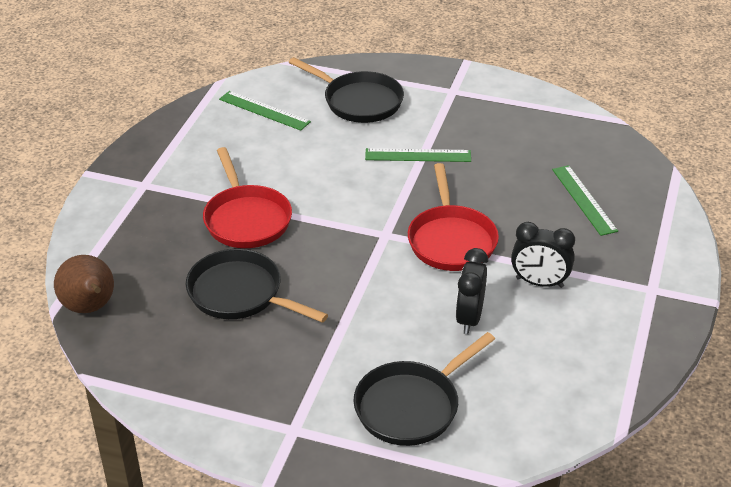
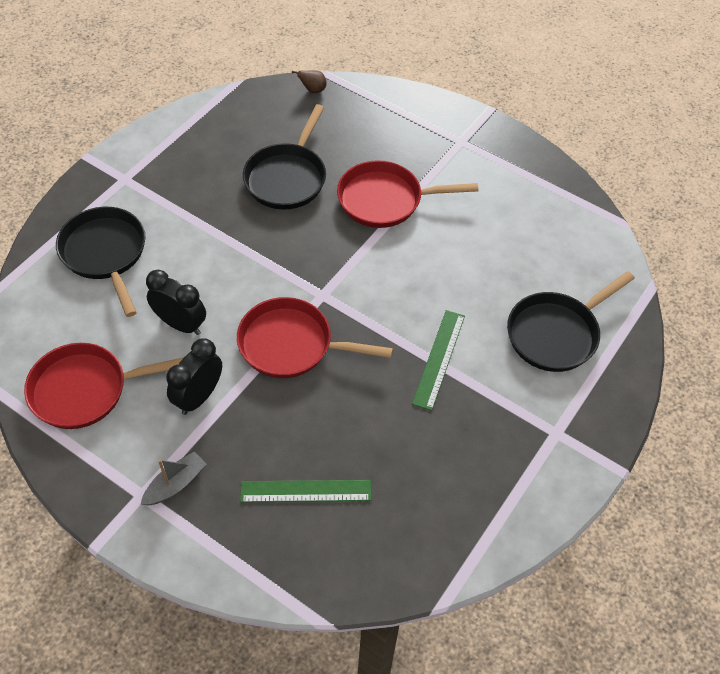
camera: 105 degrees right, 15 degrees up
brown pear [54,255,114,313] -> brown pear [292,70,327,93], size x0.48
black pan [186,249,328,323] -> black pan turned 150 degrees clockwise [243,104,326,210]
green ruler [219,91,311,131] -> none
none -> red pan [24,343,184,429]
none -> grey boat [140,451,206,505]

